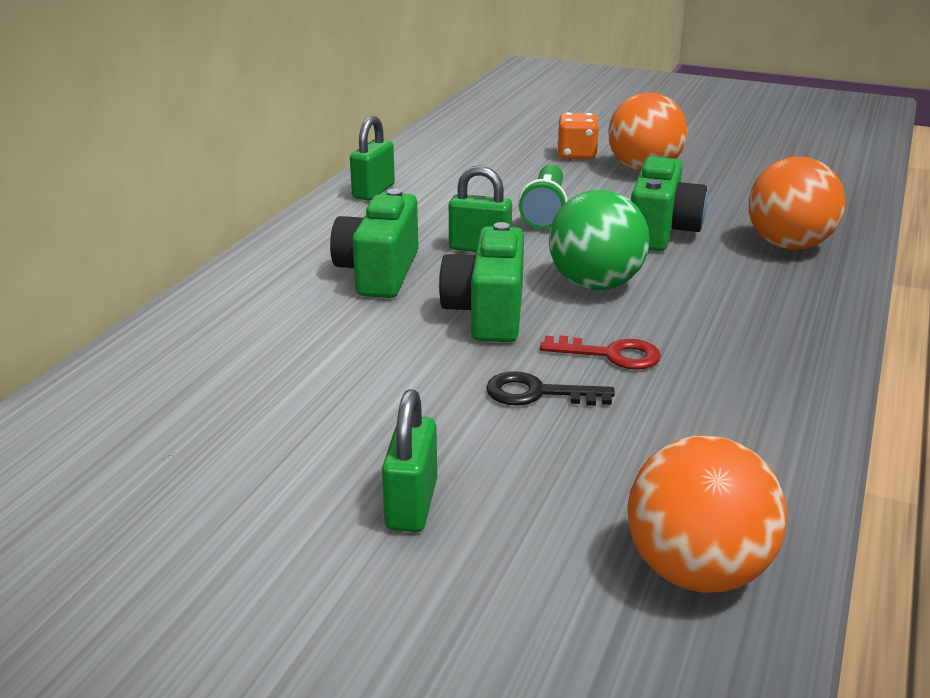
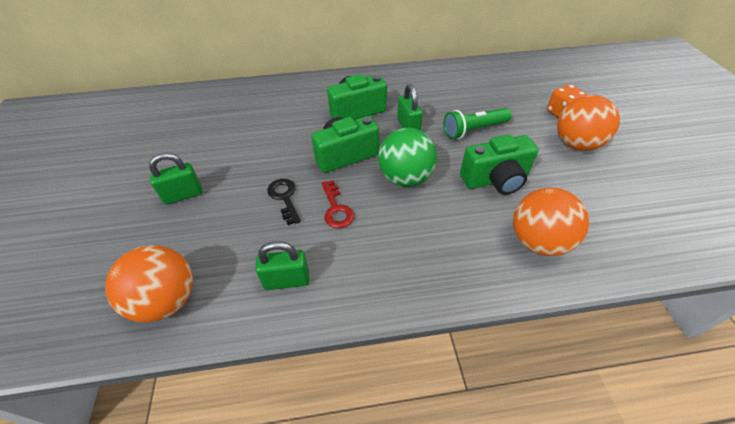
camera: 60 degrees right, 20 degrees up
green padlock [350,116,395,200] -> green padlock moved to [255,241,310,290]

